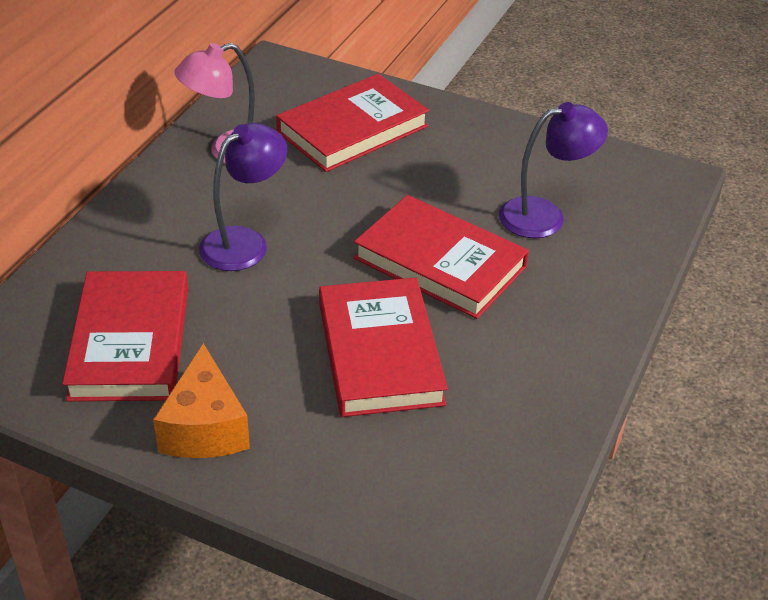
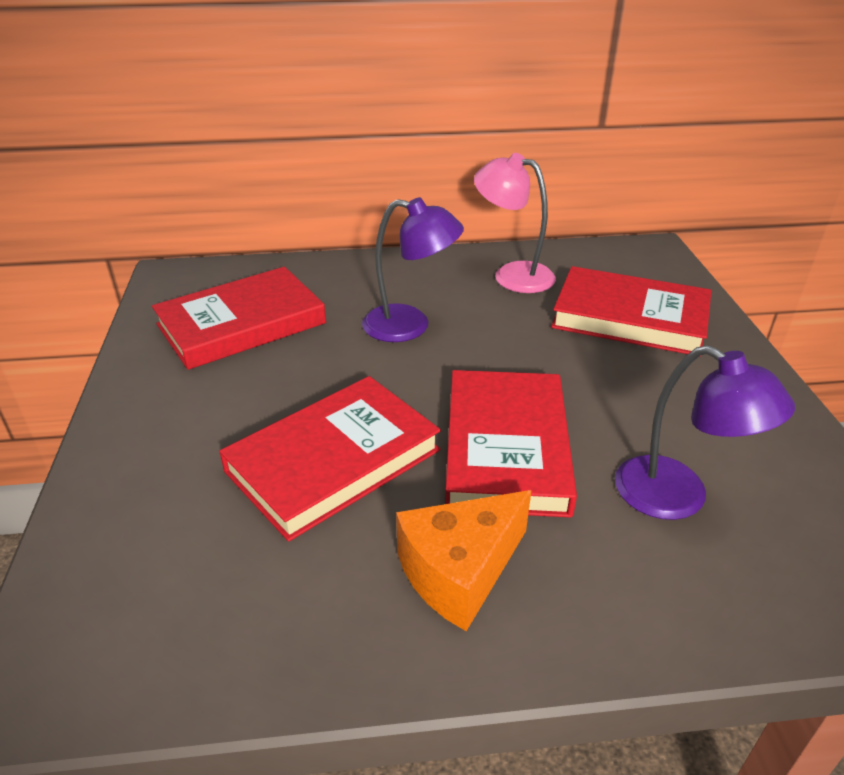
camera: 60 degrees right, 5 degrees down
orange cheese [153,343,250,458] -> orange cheese moved to [396,490,532,631]

